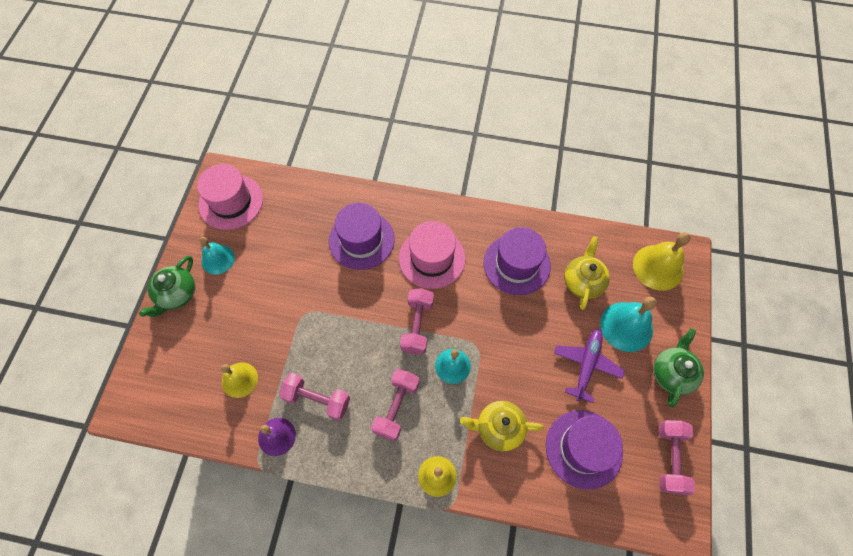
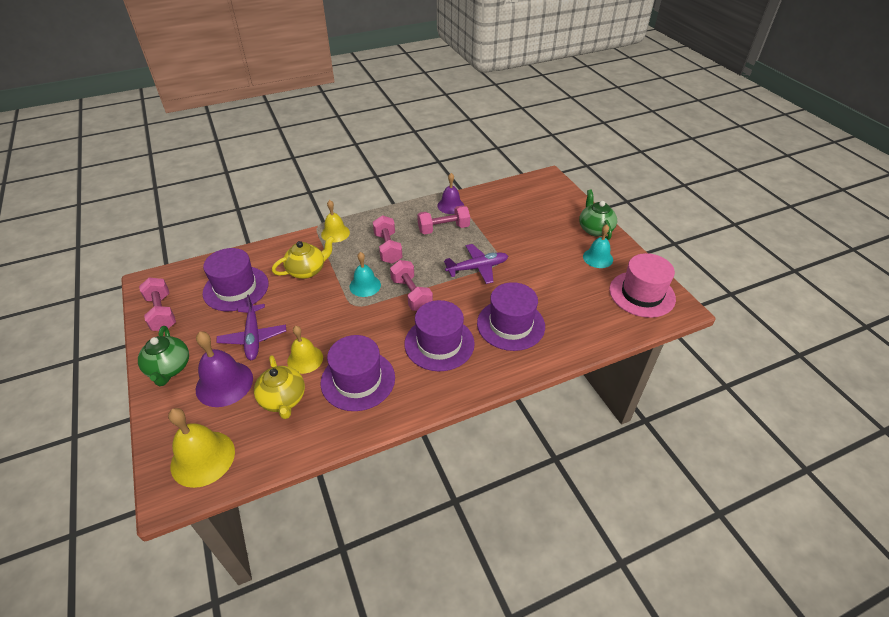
camera: 145 degrees right, 20 degrees down
yellow bell [221,362,258,398] -> yellow bell moved to [287,326,323,374]
pink hat [399,221,466,289] -> purple hat [404,300,475,371]
turquoise bell [600,297,657,352] -> purple bell [196,331,253,407]
none -> purple plane [444,244,508,284]

